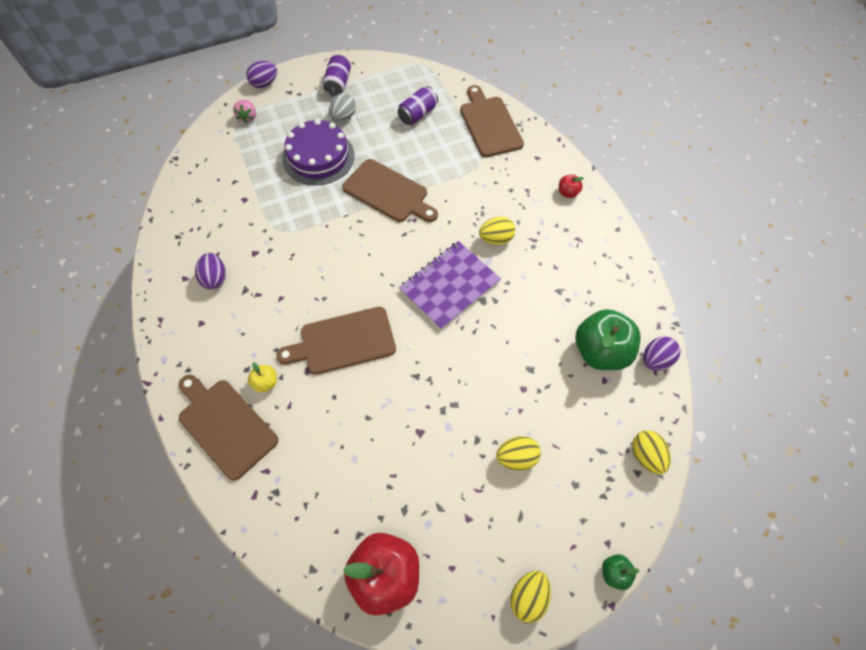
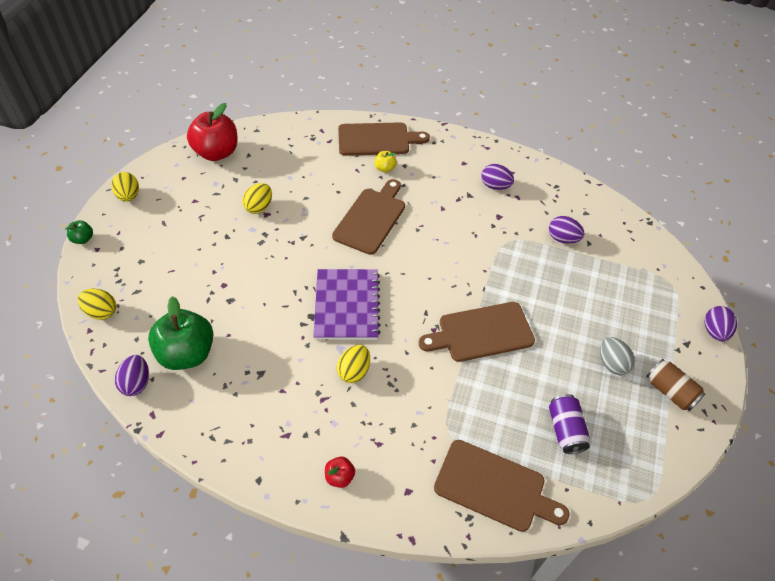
camera: 130 degrees right, 10 degrees down
pink strawberry [233,100,256,123] -> none
purple cake [283,119,355,185] -> none
purple can [323,55,351,96] -> brown can [646,359,705,411]
yellow egg [496,436,541,471] -> yellow egg moved to [242,183,272,214]
none -> purple egg [549,216,584,243]

